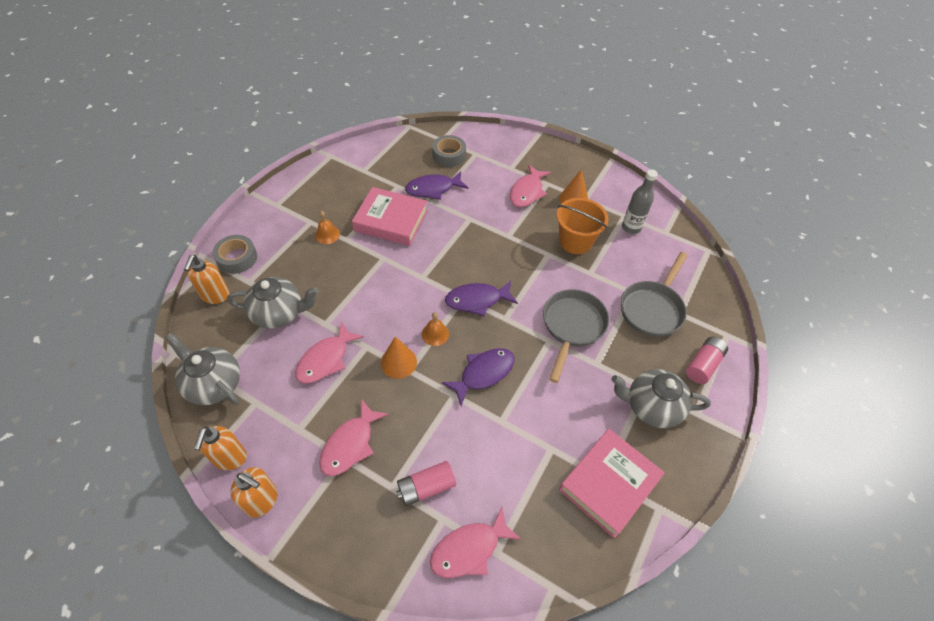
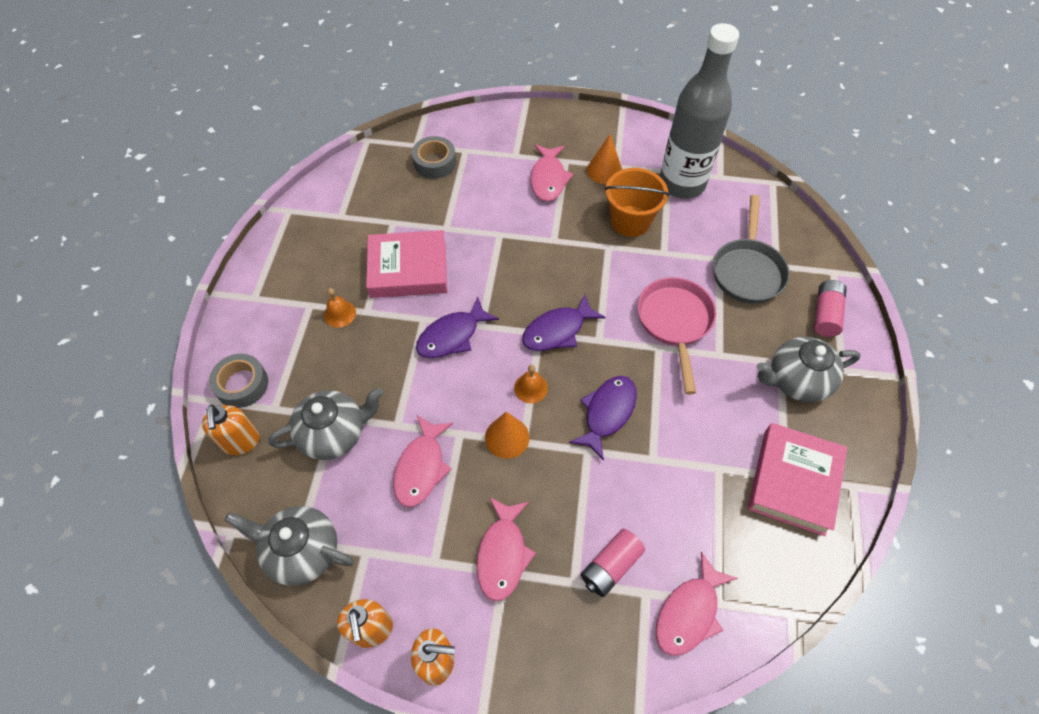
camera: 20 degrees left, 5 degrees up
purple fish [405,171,468,200] -> purple fish moved to [416,296,499,358]
grey pan [543,289,609,383] -> pink pan [638,277,716,394]
grey bottle [622,169,658,234] -> grey bottle [660,23,739,199], size x1.99

